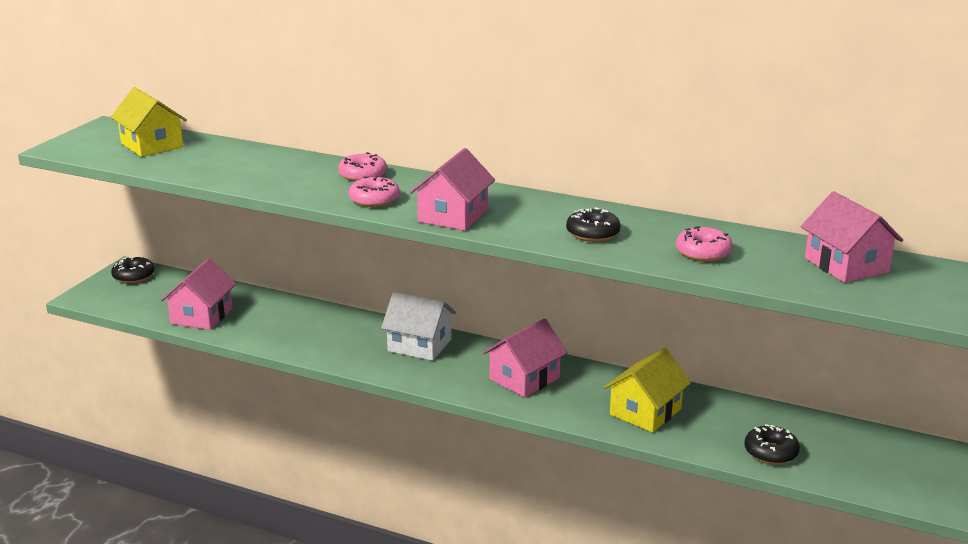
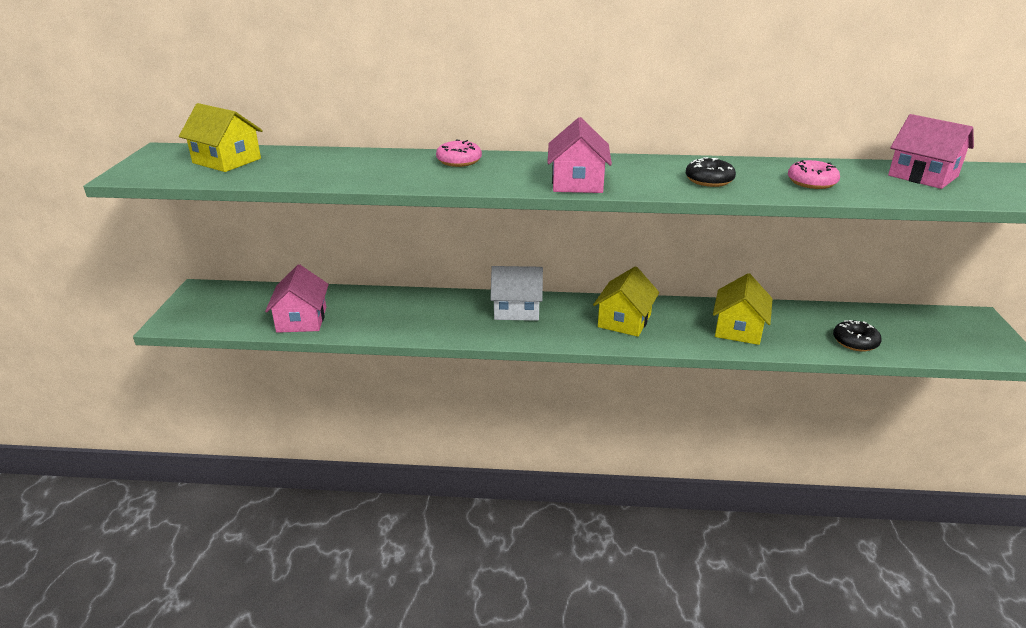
camera: 20 degrees left, 5 degrees up
black donut [111,256,155,284] -> none
pink donut [349,176,400,207] -> none
pink house [483,318,567,397] -> yellow house [593,266,659,337]

